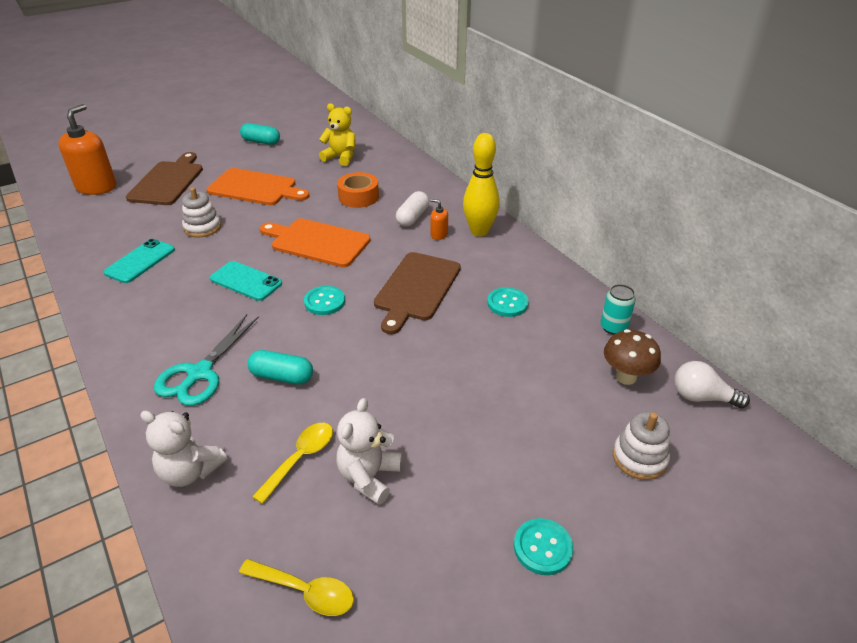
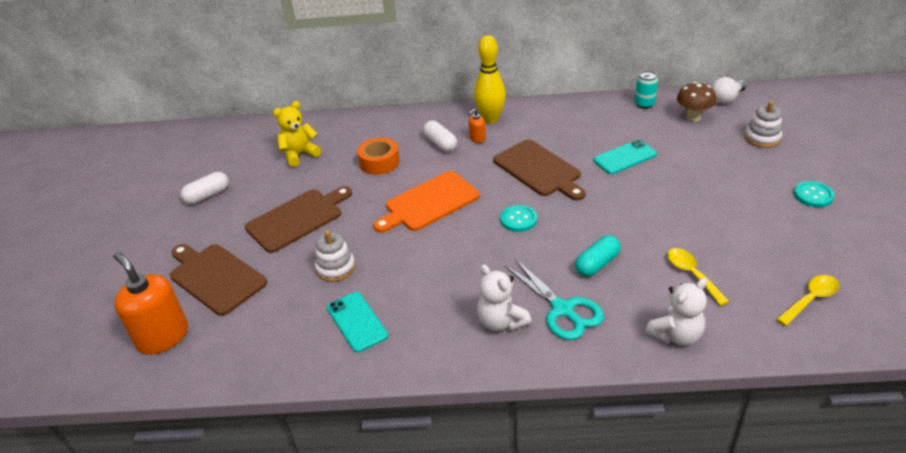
camera: 55 degrees left, 0 degrees up
orange cutting board [207,168,310,205] -> brown cutting board [245,186,352,253]
turquoise phone [210,261,282,301] -> turquoise phone moved to [593,140,657,174]
turquoise capsule [240,123,280,145] -> white capsule [180,172,229,204]
white teddy bear [336,398,402,505] -> white teddy bear moved to [477,264,531,331]
turquoise button [487,287,529,317] -> none

